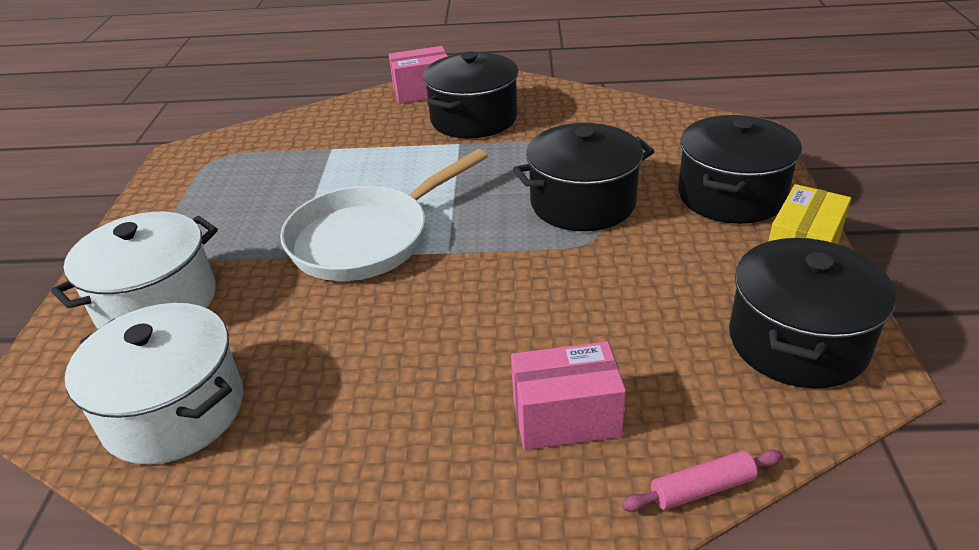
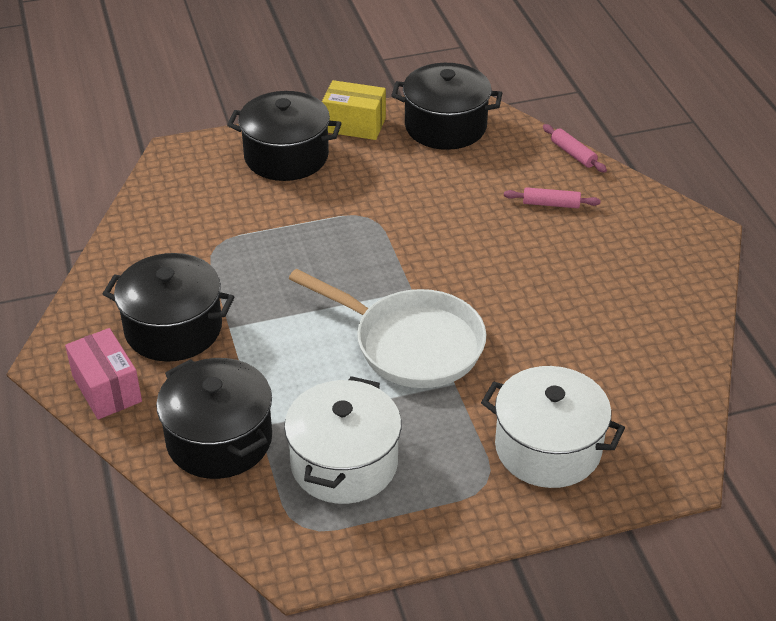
camera: 110 degrees left, 5 degrees up
white pot [65,303,243,465] -> white pot moved to [284,376,401,504]
pink box [511,341,626,450] -> pink rolling pin [504,187,601,208]
black pot [513,123,654,231] -> black pot moved to [156,358,272,479]

